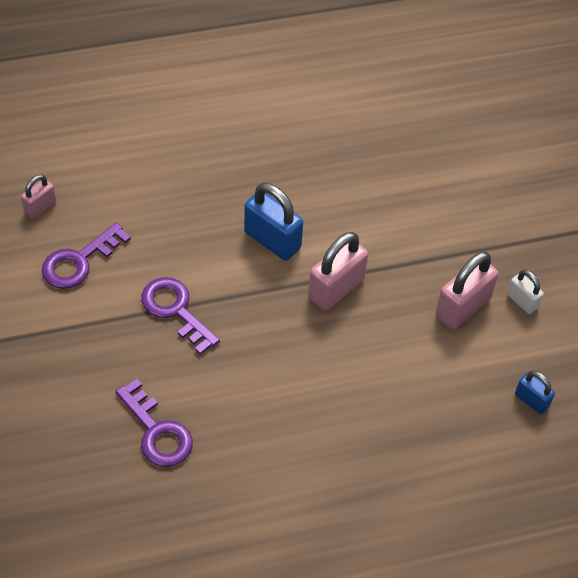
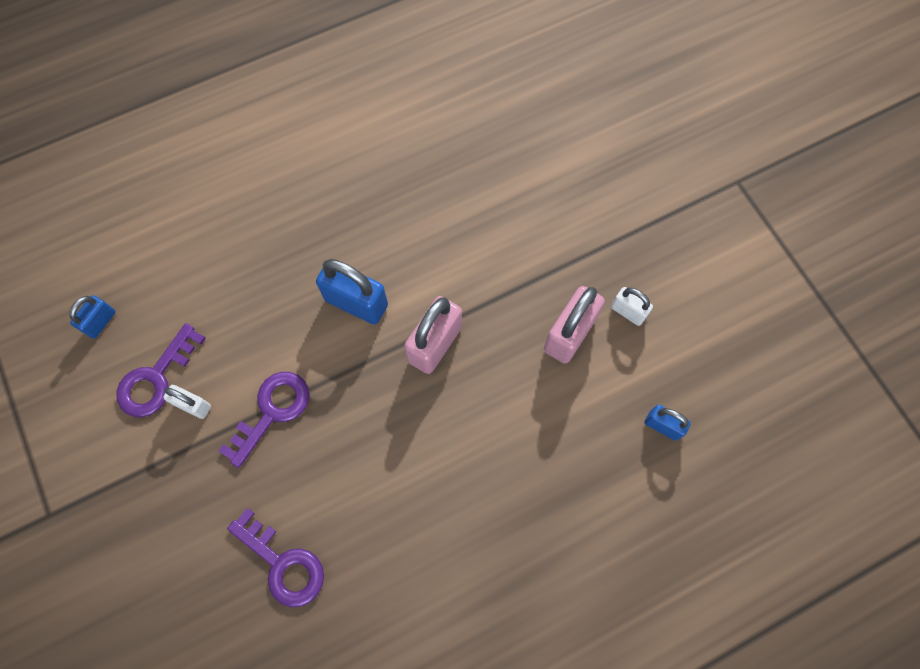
camera: 10 degrees left, 15 degrees up
pink padlock [21,174,56,218] -> blue padlock [69,295,116,339]
purple key [141,277,220,355] -> purple key turned 90 degrees clockwise [218,372,309,468]
none -> white padlock [163,385,211,419]

